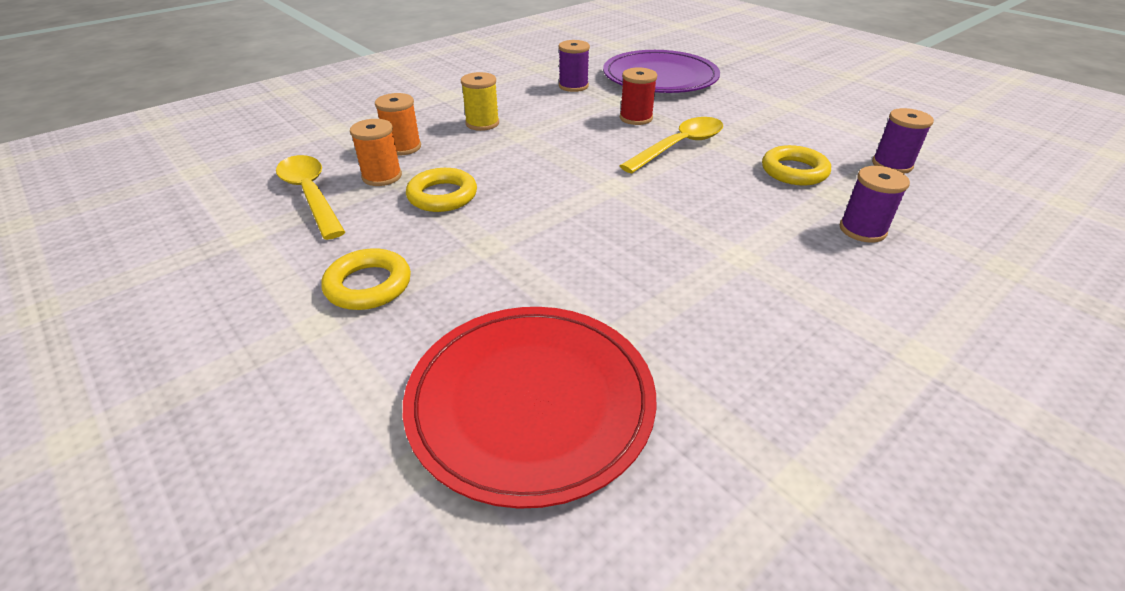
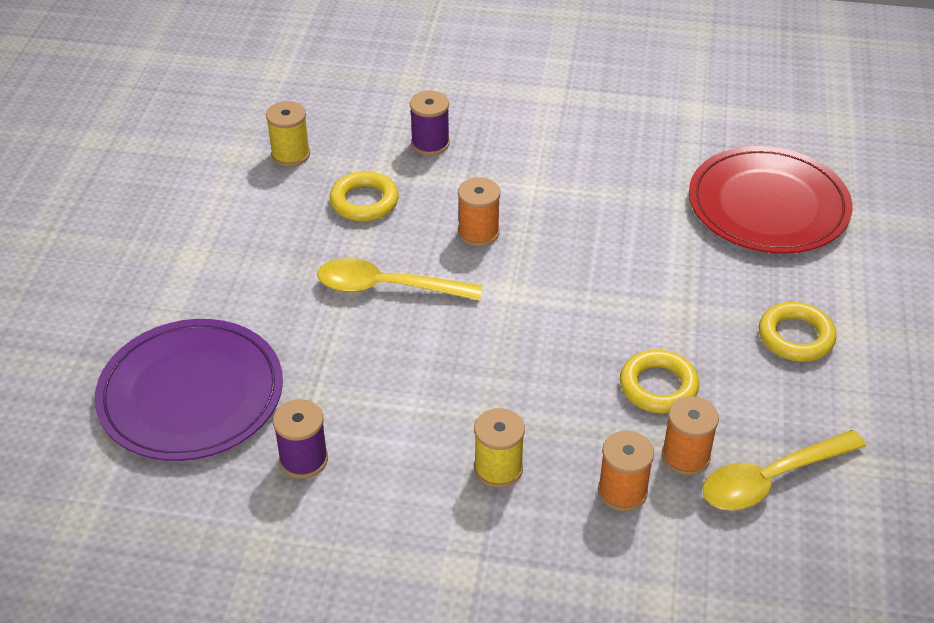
camera: 130 degrees left, 5 degrees up
yellow spoon [276,155,345,240] -> yellow spoon turned 45 degrees clockwise [702,430,866,510]
red spool [620,68,657,125] -> none
purple spool [872,108,934,174] -> yellow spool [266,101,310,167]
none -> orange spool [458,177,500,247]

